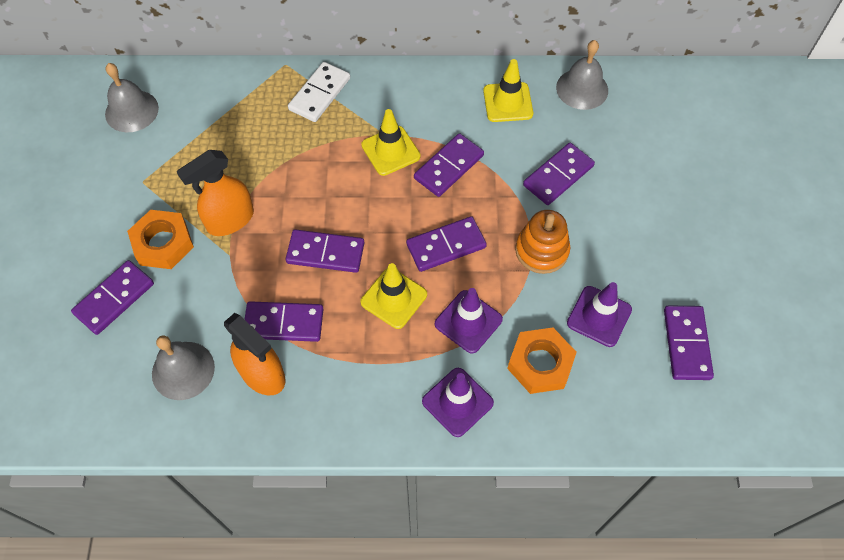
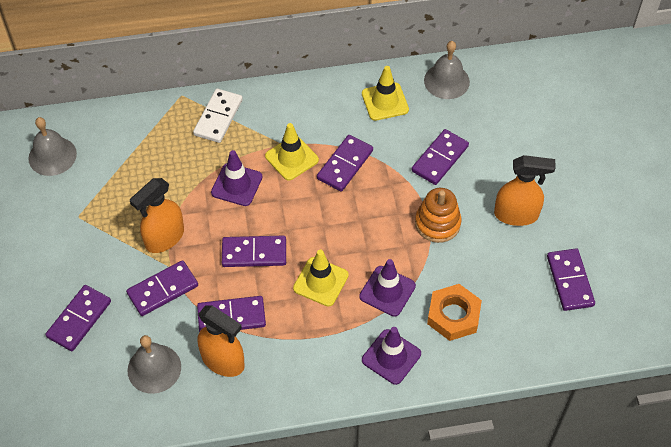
camera: 10 degrees left, 5 degrees down
orange nut [127,210,194,269] -> none
purple domino [406,216,487,272] -> purple domino moved to [126,260,198,316]
purple traffic cone [567,282,632,347] -> purple traffic cone moved to [211,150,263,206]
none -> orange spray bottle [494,155,556,226]

